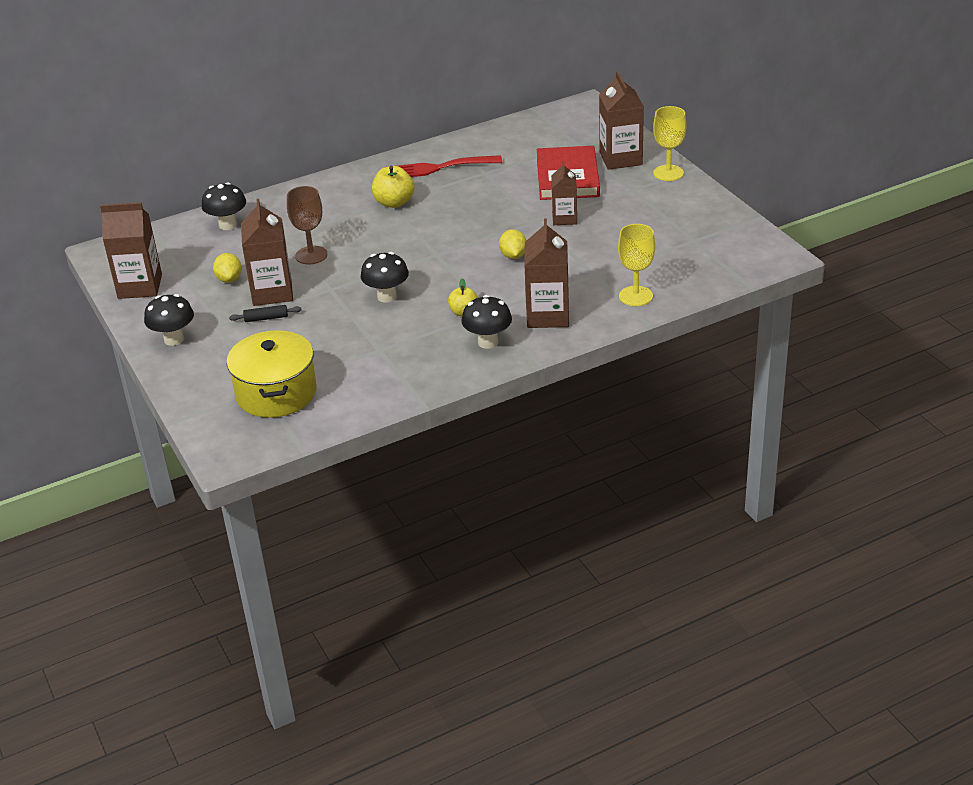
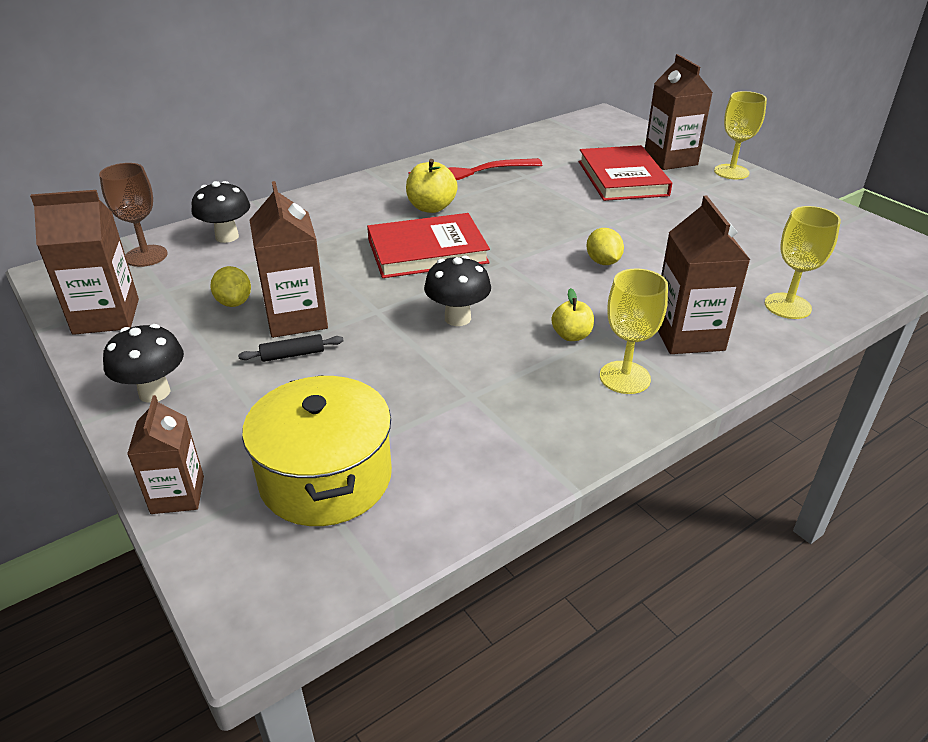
camera: 10 degrees left, 0 degrees up
brown goblet [287,186,328,264] -> brown goblet moved to [99,163,167,267]
black mushroom [461,295,512,349] -> yellow goblet [600,269,668,394]
brown carton [551,161,577,225] -> brown carton moved to [127,395,204,514]
none -> red book [367,213,490,278]

